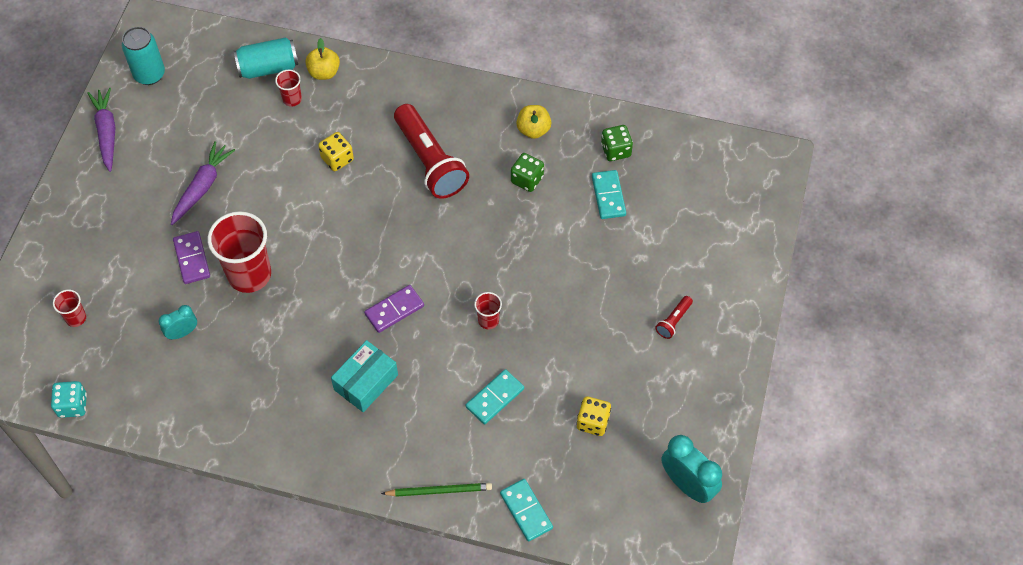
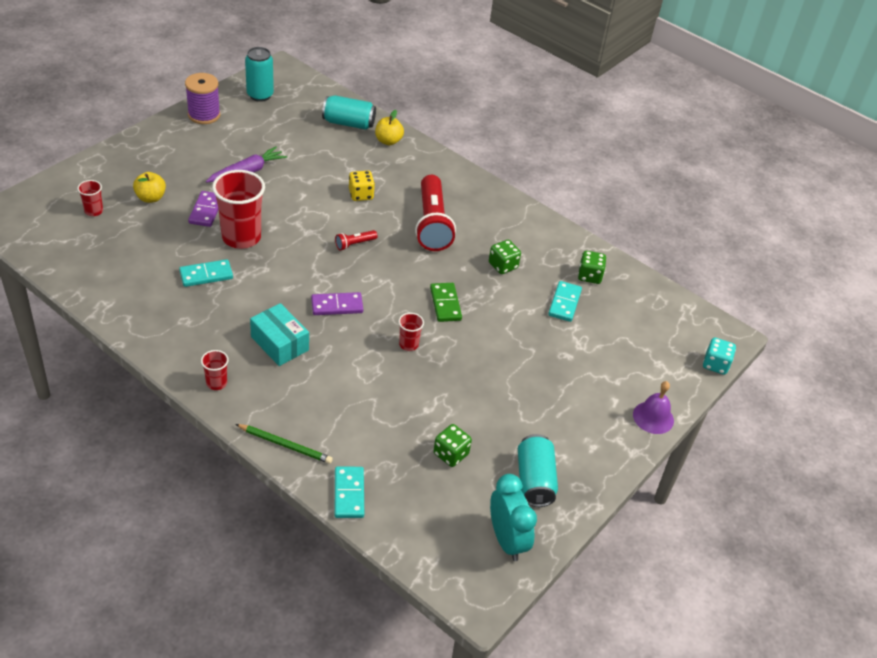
camera: 20 degrees right, 15 degrees down
turquoise dice [51,381,87,418] -> turquoise dice moved to [703,338,736,375]
purple carrot [87,88,115,172] -> purple spool [185,73,220,124]
turquoise clock [159,305,197,340] -> none
red cup [275,70,302,107] -> red cup moved to [201,350,229,390]
turquoise box [331,340,398,412] -> turquoise box turned 75 degrees clockwise [250,303,309,366]
turquoise domino [466,369,524,424] -> turquoise domino moved to [179,259,233,287]
yellow apple [516,105,551,139] -> yellow apple moved to [133,172,166,203]
yellow dice [577,396,611,436] -> green dice [434,424,472,467]
red flashlight [655,296,693,339] -> red flashlight moved to [335,230,377,251]
none -> green domino [430,283,462,322]
none -> turquoise can [518,434,558,507]
none -> purple bell [633,381,674,434]

